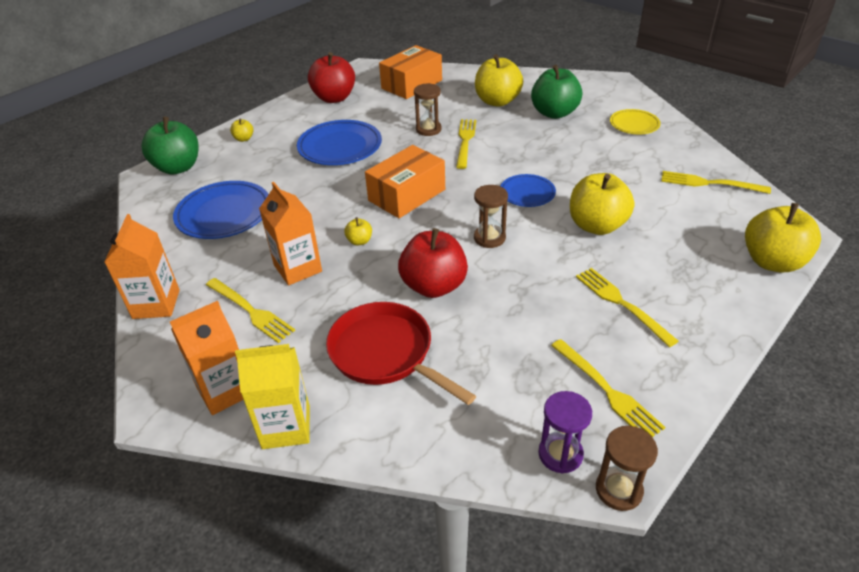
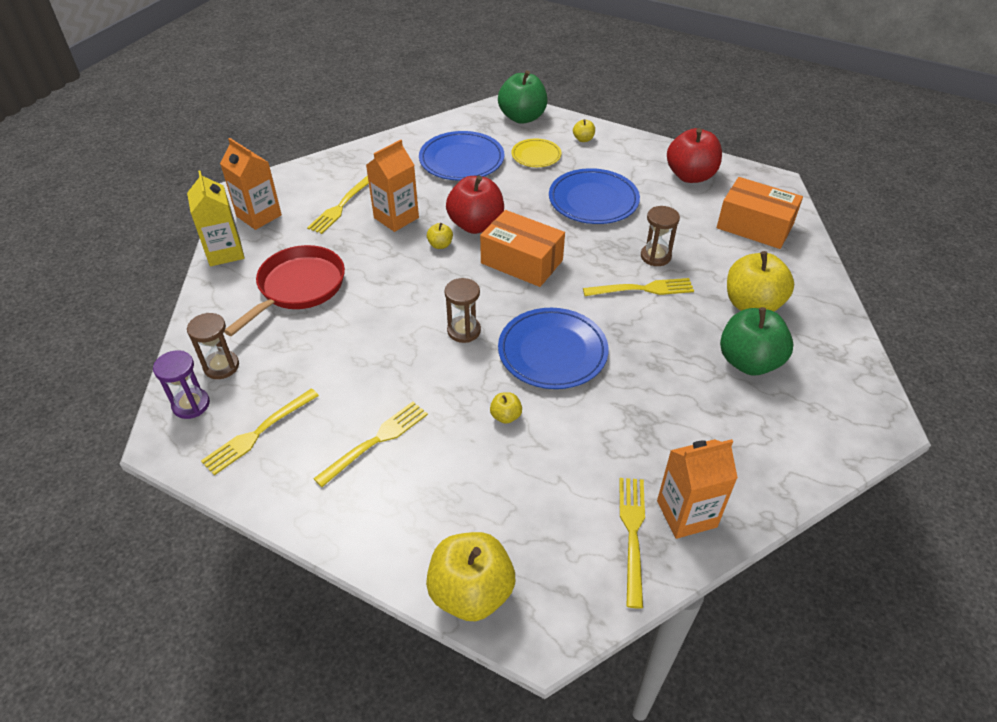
camera: 75 degrees right, 5 degrees up
orange carton [104,214,180,319] -> orange carton moved to [657,439,738,539]
red apple [398,228,468,298] -> red apple moved to [446,175,504,234]
blue plate [500,174,556,207] -> blue plate [498,308,608,389], size x1.69
yellow apple [570,173,634,235] -> yellow apple [490,392,522,424], size x0.44
brown hourglass [596,426,658,511] -> brown hourglass moved to [187,313,239,379]
yellow plate [610,109,661,134] -> yellow plate moved to [511,138,562,167]

